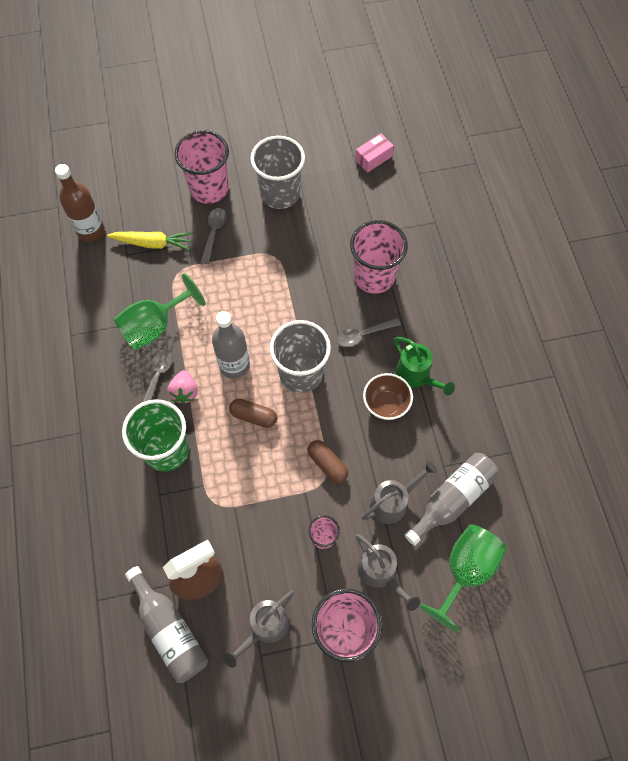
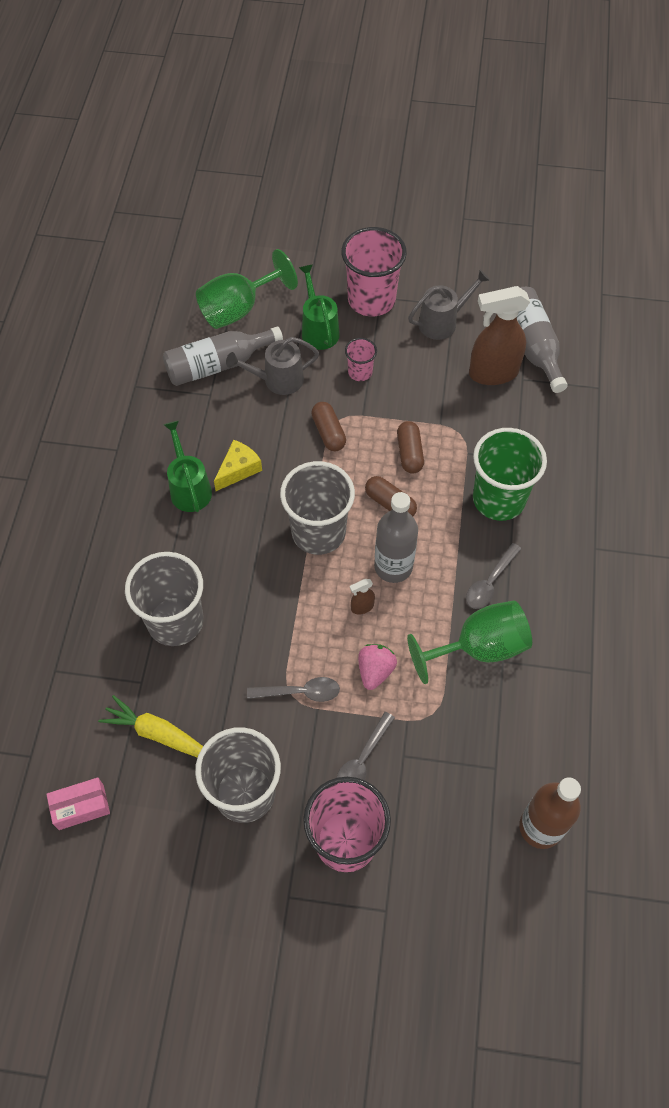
camera: 160 degrees left, 5 degrees down
yellow carrot [107,232,192,250] -> yellow carrot moved to [98,695,203,758]
pink strawberry [167,370,198,404] -> pink strawberry moved to [358,644,397,690]
grey spoon [337,318,401,347] -> grey spoon moved to [247,677,340,702]
pink cup [350,220,408,294] -> grey cup [125,552,204,646]
grey watering can [356,534,420,611] -> green watering can [299,264,340,350]
brown bowl [363,373,413,420] -> yellow cheese [214,440,262,491]
none -> brown spray bottle [350,579,375,614]
none -> brown capsule [397,421,424,474]

